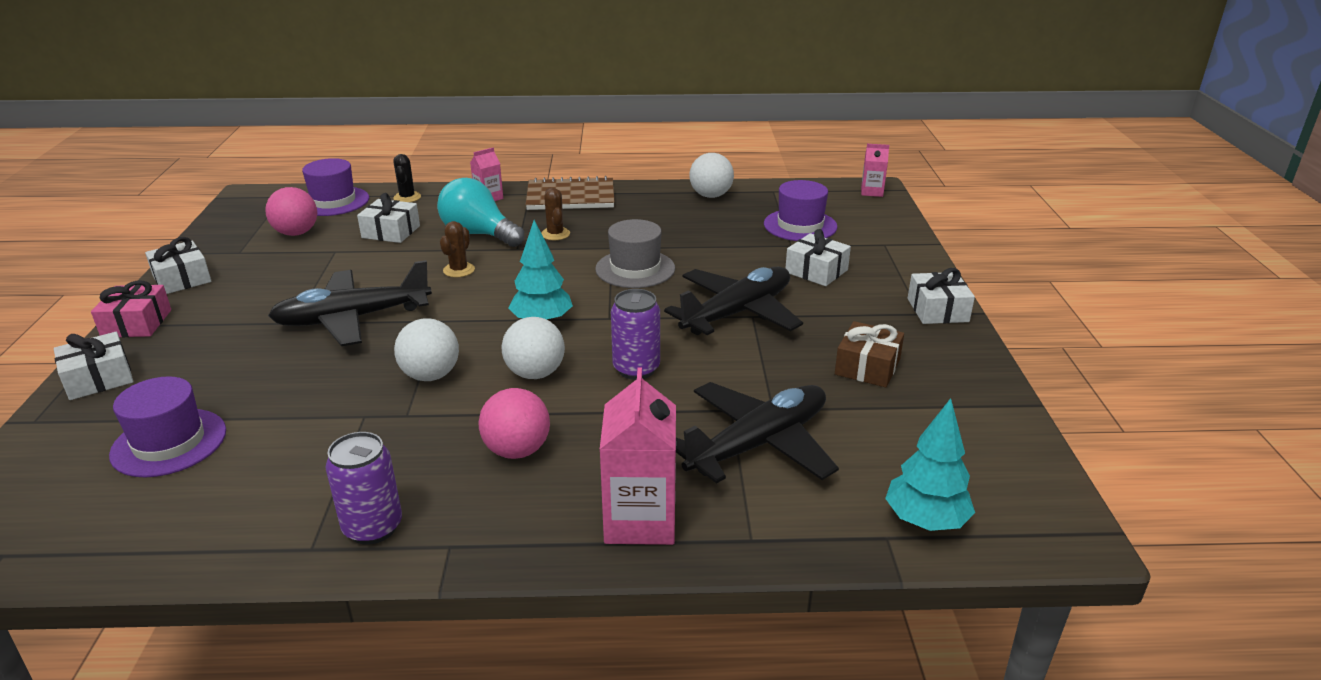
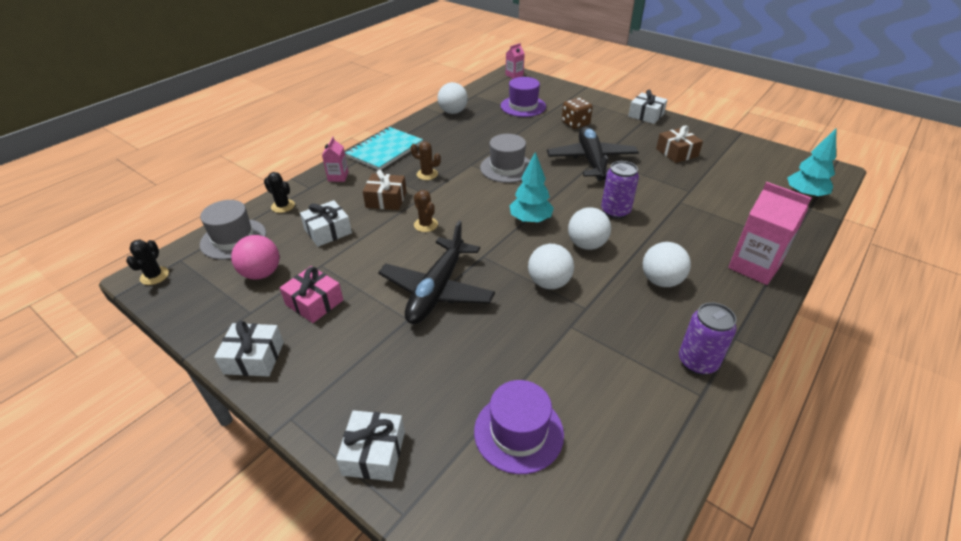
camera: 50 degrees left, 10 degrees up
pink gift [91,280,171,337] -> pink gift moved to [280,266,343,323]
purple hat [302,158,369,216] -> grey hat [200,200,266,260]
turquoise light bulb [437,178,524,247] -> brown gift [363,170,406,210]
pink ball [479,388,550,459] -> white ball [643,242,691,287]
brown notebook [526,176,614,210] -> turquoise notebook [345,127,423,170]
black plane [676,382,839,484] -> none
white gift [785,229,851,286] -> brown dice [562,97,593,129]
none -> black cactus [126,240,169,285]

